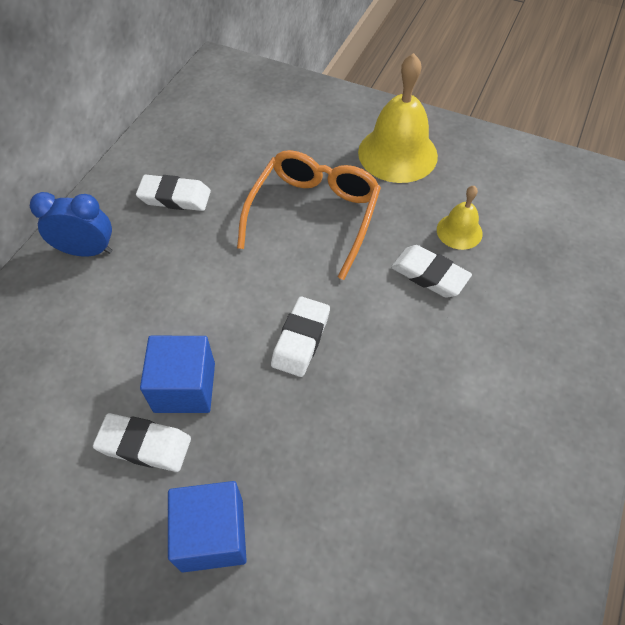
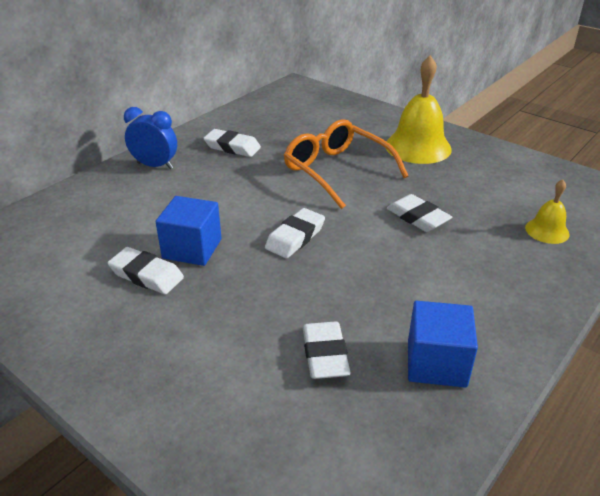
camera: 15 degrees right, 20 degrees down
blue cube [168,481,247,572] -> blue cube moved to [408,301,478,388]
orange glasses [237,150,381,280] -> orange glasses turned 75 degrees counterclockwise [284,119,409,209]
yellow bell [437,186,483,250] -> yellow bell moved to [525,179,570,244]
none -> white eraser [303,322,351,379]

